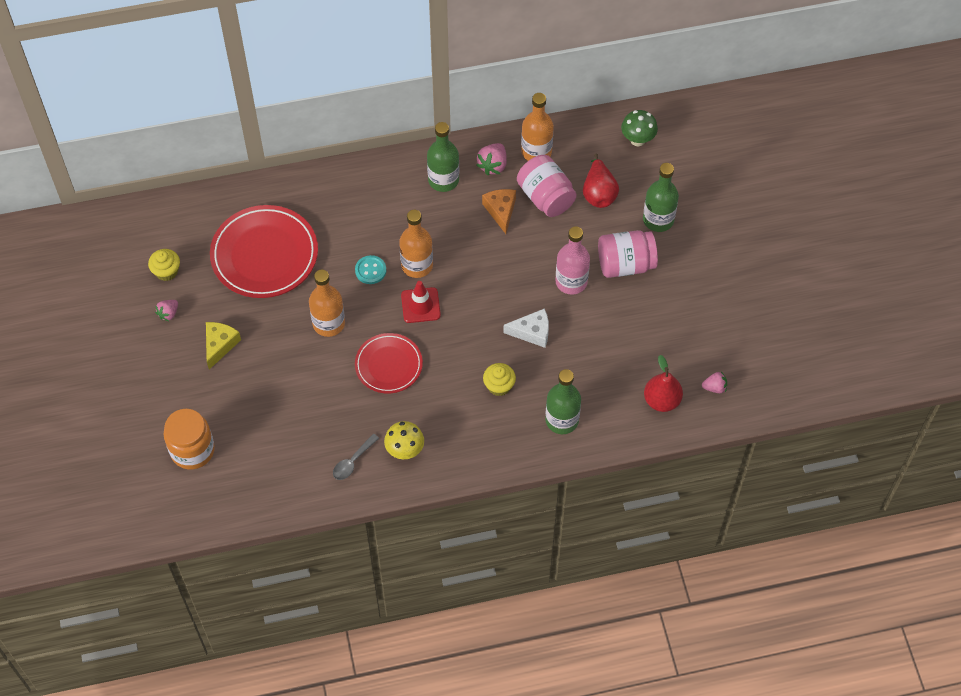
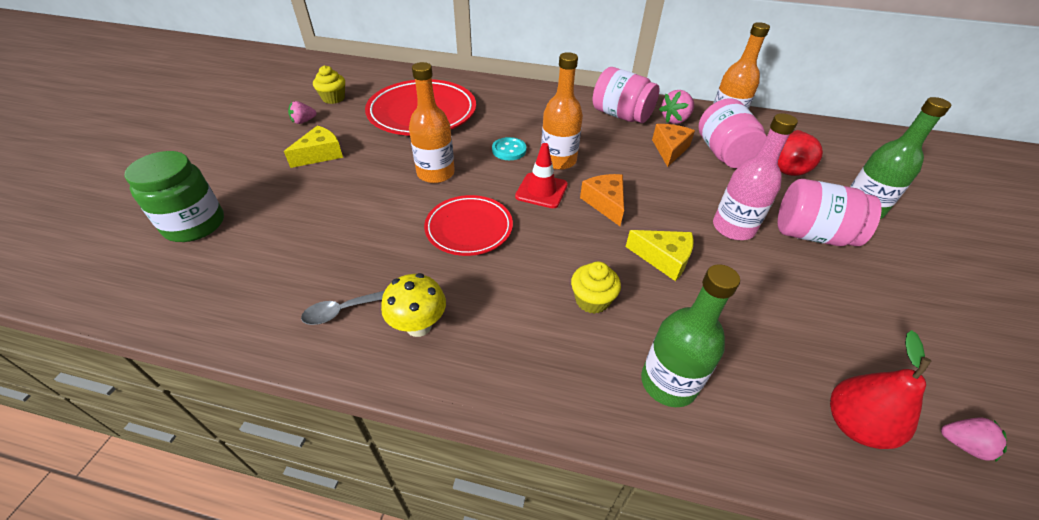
camera: 25 degrees right, 15 degrees down
orange jar [164,409,215,470] -> green jar [124,151,224,242]
green bottle [427,122,459,192] -> pink jar [593,67,659,123]
white cheese [503,309,549,348] -> yellow cheese [626,230,693,281]
green mushroom [621,110,658,146] -> none
none -> orange cheese [580,174,624,226]

